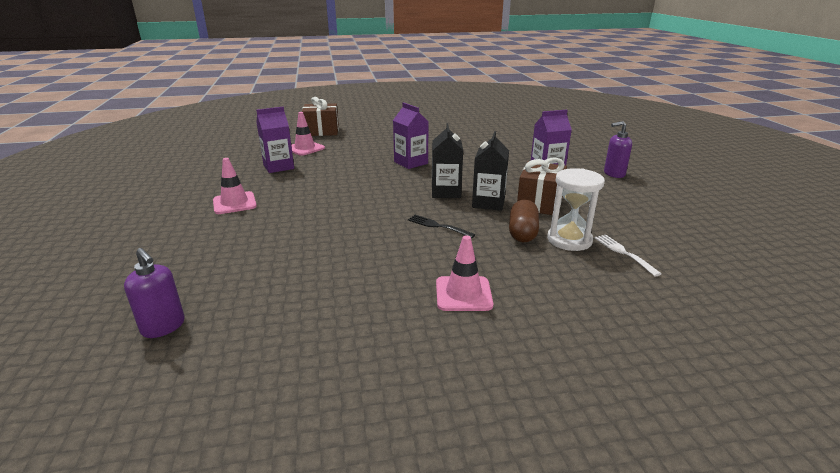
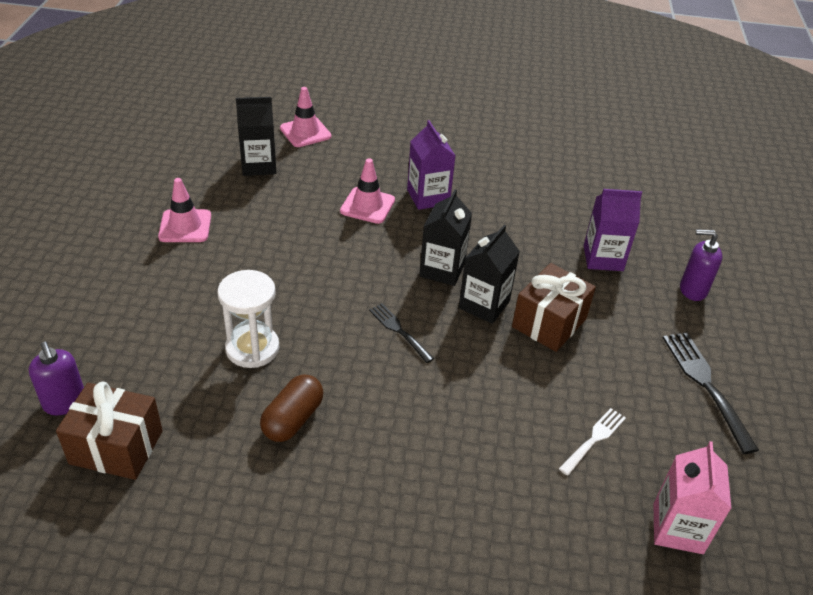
camera: 15 degrees right, 15 degrees up
purple carton [256,107,294,173] -> black carton [236,97,276,176]
brown gift [302,97,339,136] -> brown gift moved to [56,381,163,480]
pink traffic cone [436,235,493,311] -> pink traffic cone moved to [340,159,395,224]
brown capsule [509,200,539,242] -> brown capsule moved to [260,374,324,442]
white hourglass [547,168,605,251] -> white hourglass moved to [217,270,279,368]
white fork [595,235,662,276] -> white fork turned 45 degrees clockwise [559,408,626,476]
none -> pink carton [653,441,731,554]
none -> black fork [663,332,759,454]

